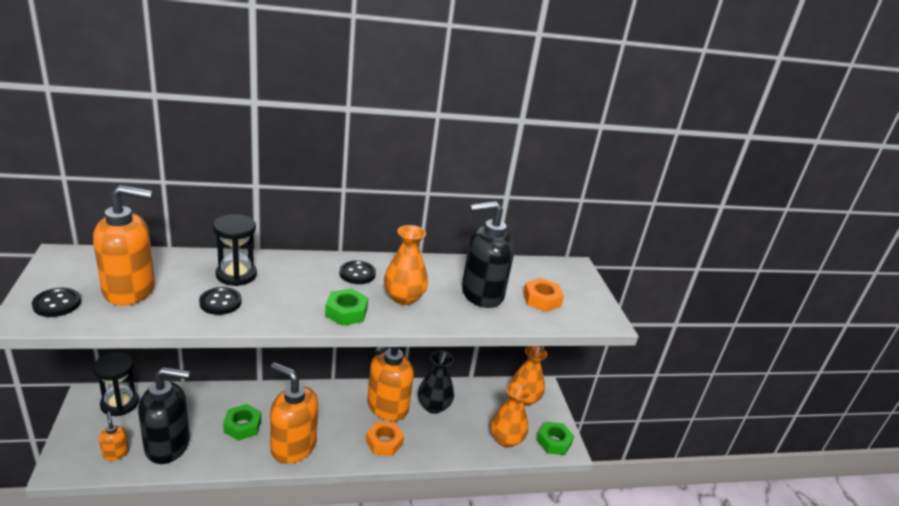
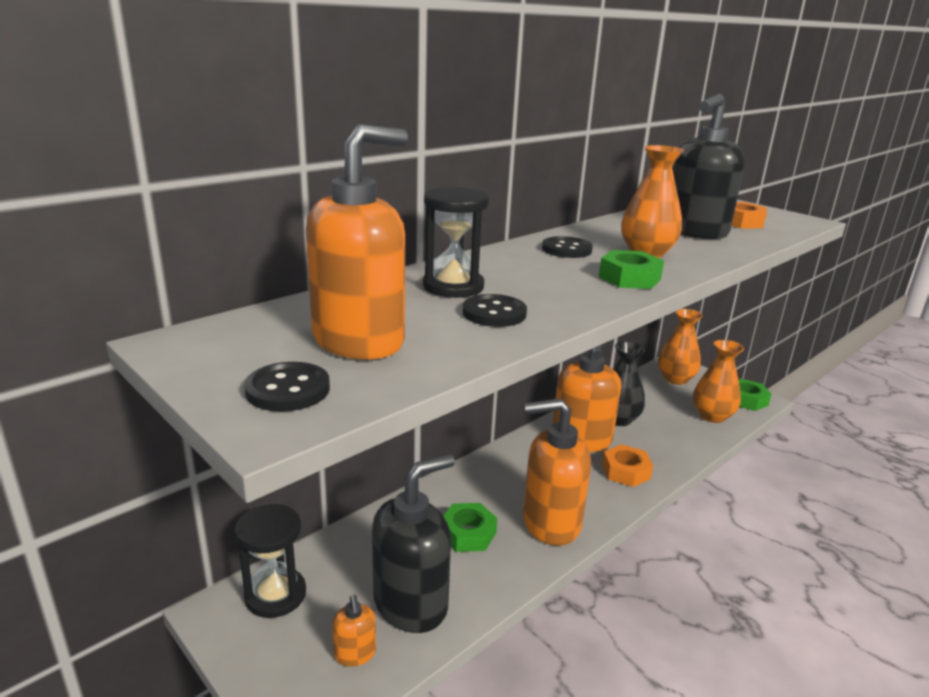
camera: 30 degrees left, 5 degrees down
orange soap dispenser [99,412,129,461] -> orange soap dispenser turned 135 degrees counterclockwise [332,595,376,667]

